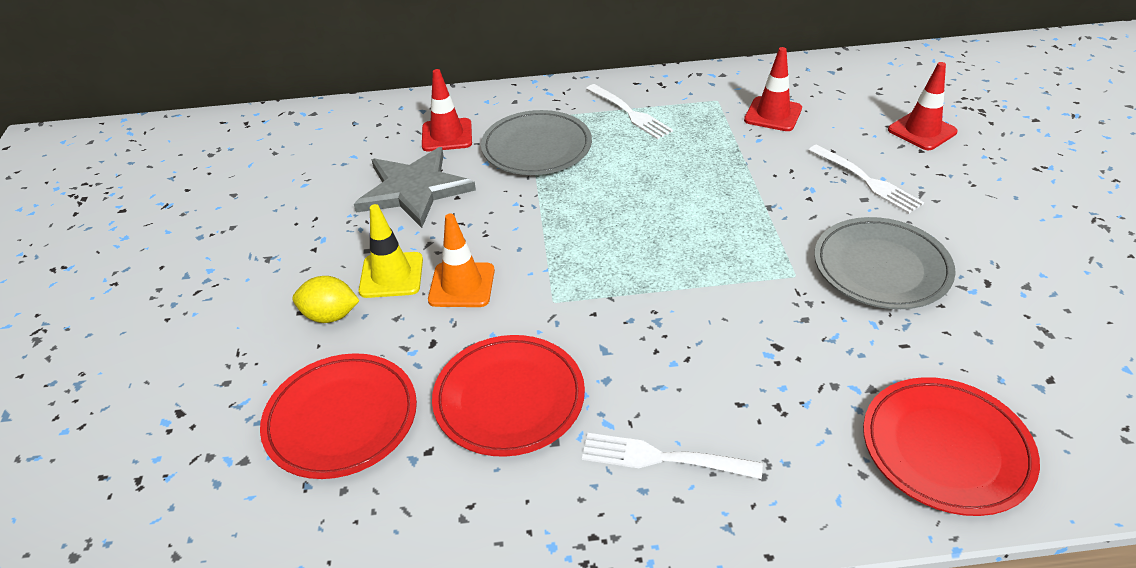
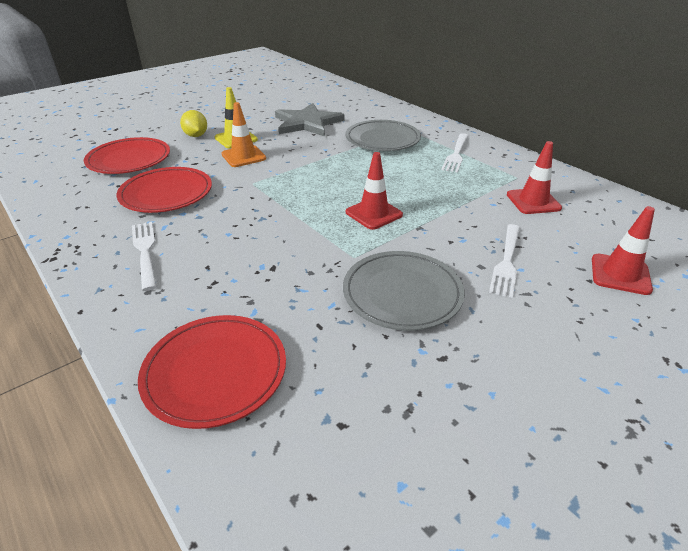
camera: 55 degrees right, 5 degrees down
red traffic cone [422,69,472,151] -> red traffic cone moved to [346,152,403,230]

